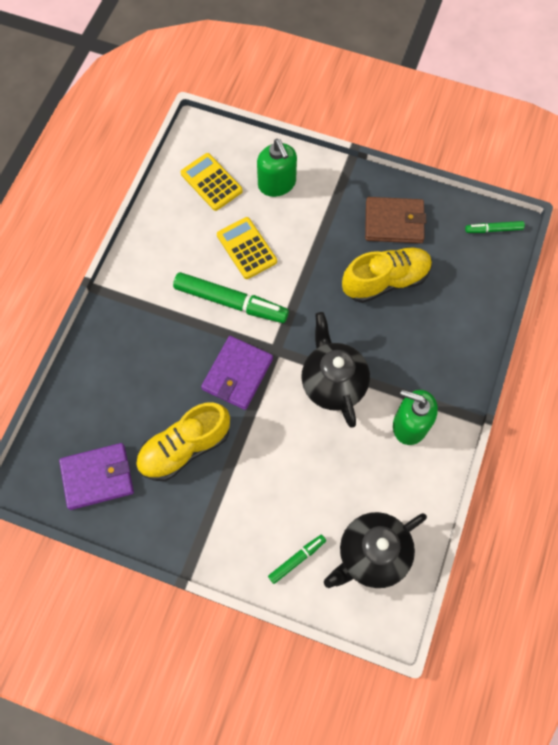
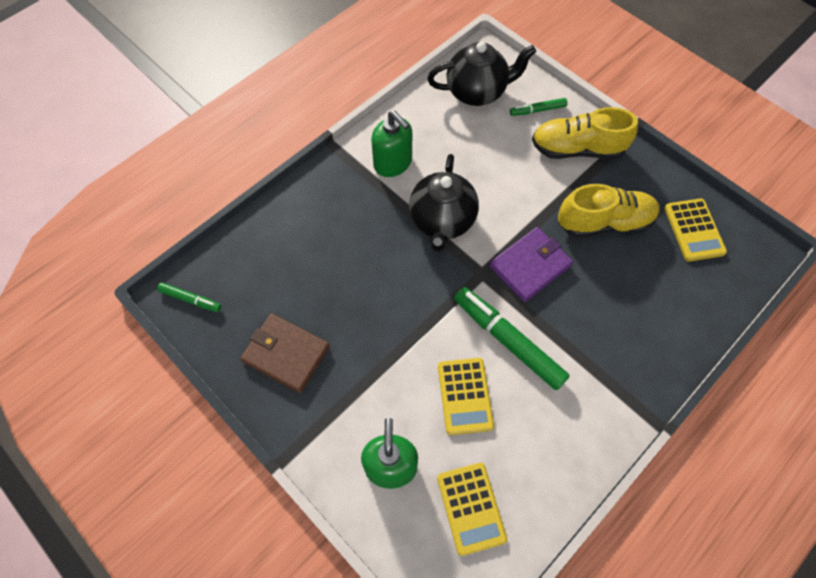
camera: 155 degrees left, 5 degrees down
purple wallet [59,443,134,510] -> yellow calculator [664,198,727,262]
yellow shoe [342,247,432,303] -> yellow shoe moved to [532,107,638,159]

